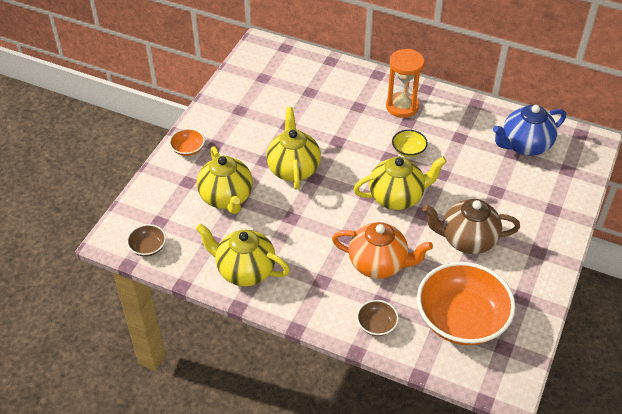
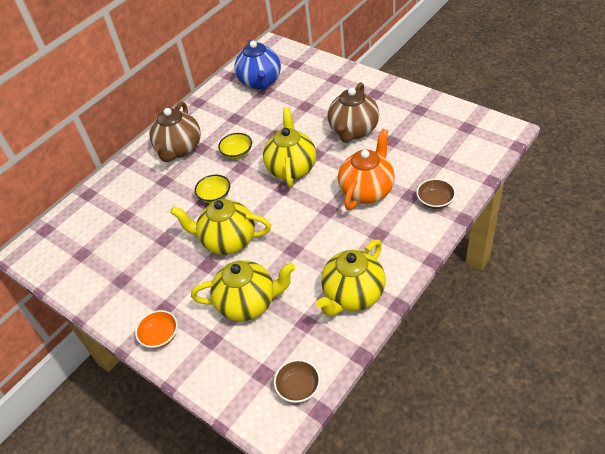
camera: 70 degrees left, 0 degrees up
orange hourglass [386,49,424,118] -> brown teapot [150,101,201,162]
orange bowl [417,262,515,345] -> none
none -> yellow bowl [195,175,230,203]

